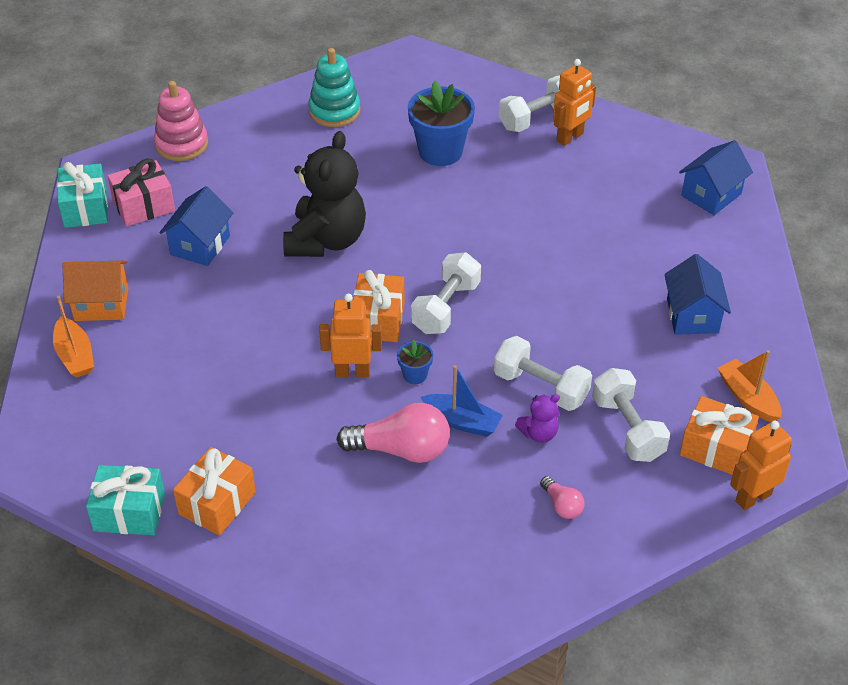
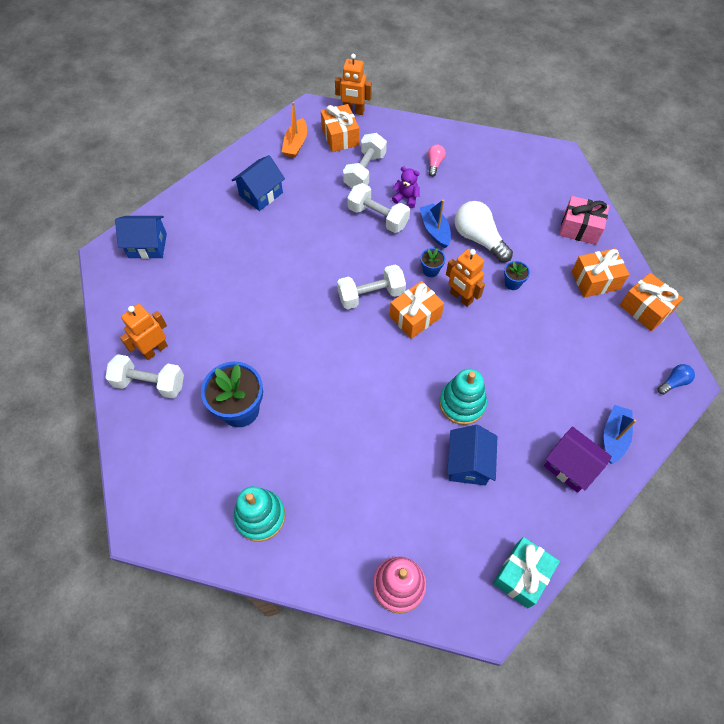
camera: 135 degrees left, 15 degrees up
orange boat [53,296,94,378] -> blue boat [604,405,636,464]
orange house [62,261,128,321] -> purple house [544,426,612,493]
turquoise gift [86,465,165,535] -> orange gift [620,273,683,331]
pink gift [108,158,175,226] -> pink gift moved to [559,196,609,245]
blue house [159,186,233,266] -> blue house turned 60 degrees counterclockwise [447,425,497,486]
black teddy bear [283,131,366,257] -> none
pink light bulb [336,403,450,463] -> white light bulb [455,201,513,262]
white dumbbell [494,336,592,411] -> white dumbbell turned 45 degrees counterclockwise [347,183,410,233]
orange robot [553,59,596,146] -> orange robot turned 45 degrees counterclockwise [120,304,168,360]
none -> turquoise stacking toy [439,369,487,425]
none -> blue flower pot [504,261,530,290]
none -> blue light bulb [658,364,695,395]

